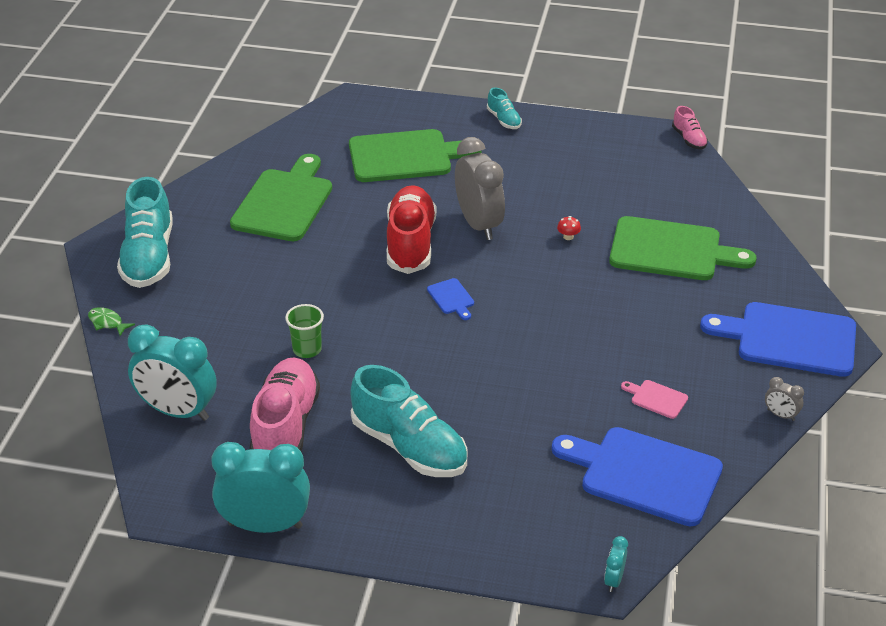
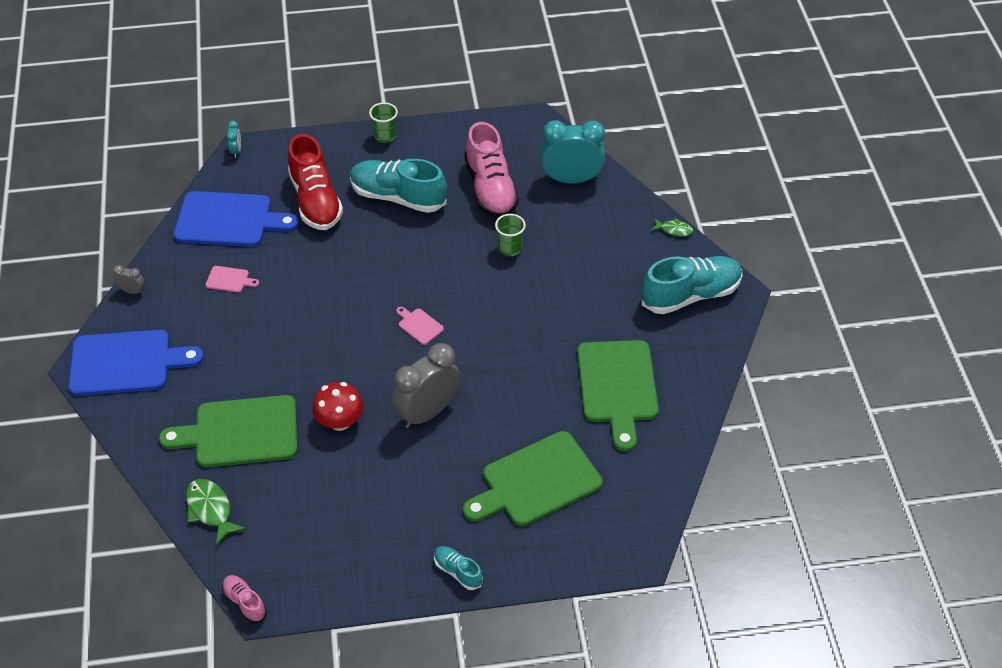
camera: 160 degrees right, 10 degrees up
turquoise shoe [117,177,172,288] -> turquoise shoe turned 90 degrees clockwise [641,256,743,314]
turquoise clock [211,442,310,533] -> none
red shoe [387,185,436,274] -> red shoe moved to [288,134,343,230]
blue cutting board [427,278,474,320] -> pink cutting board [396,307,444,345]
grey clock [455,137,505,240] -> grey clock turned 90 degrees clockwise [392,343,460,428]
red mushroom [557,216,581,240] -> red mushroom [312,382,364,431], size x2.23
none -> green fish [186,479,246,546]
none -> green cup [369,102,398,143]

